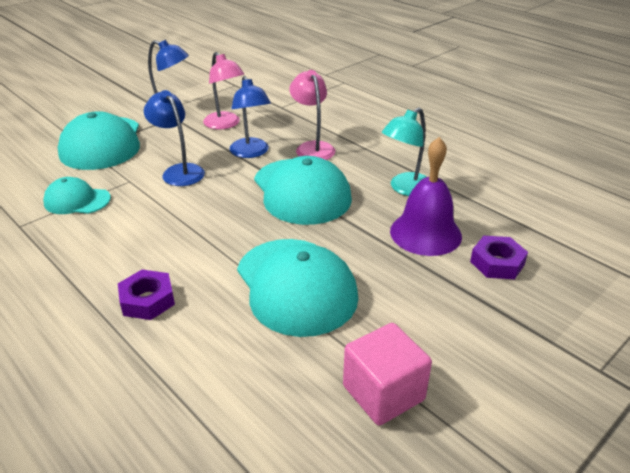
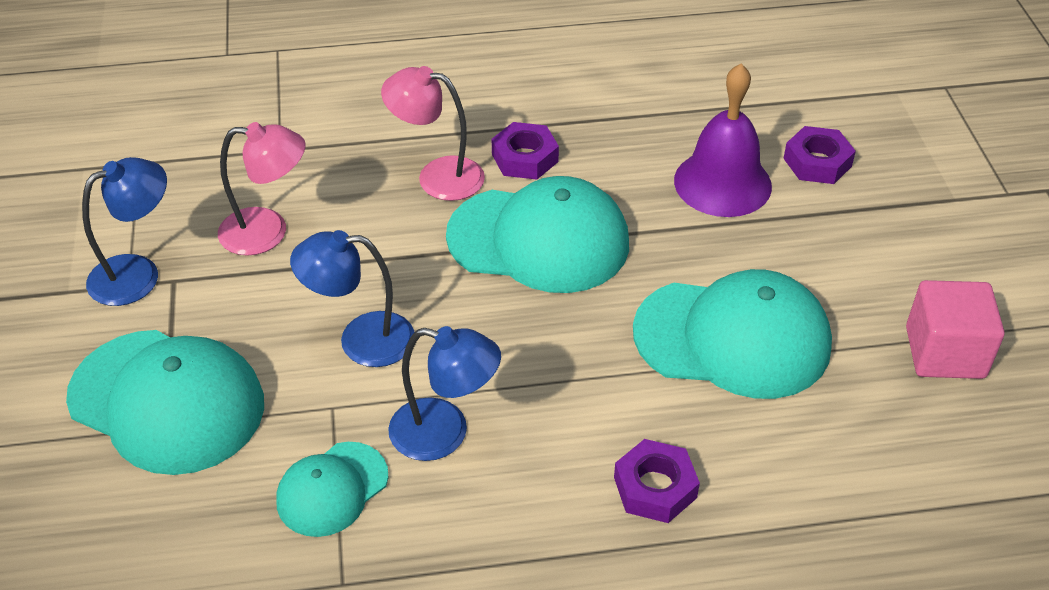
camera: 55 degrees left, 10 degrees up
blue lamp [229,76,271,158] -> blue lamp moved to [388,326,501,461]
turquoise lamp [382,108,427,196] -> none
none -> purple nut [492,122,559,180]

